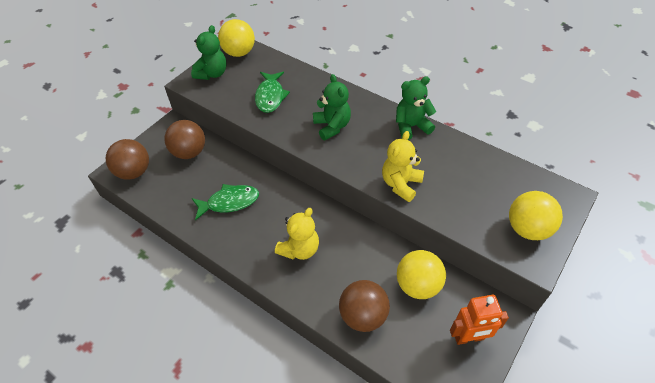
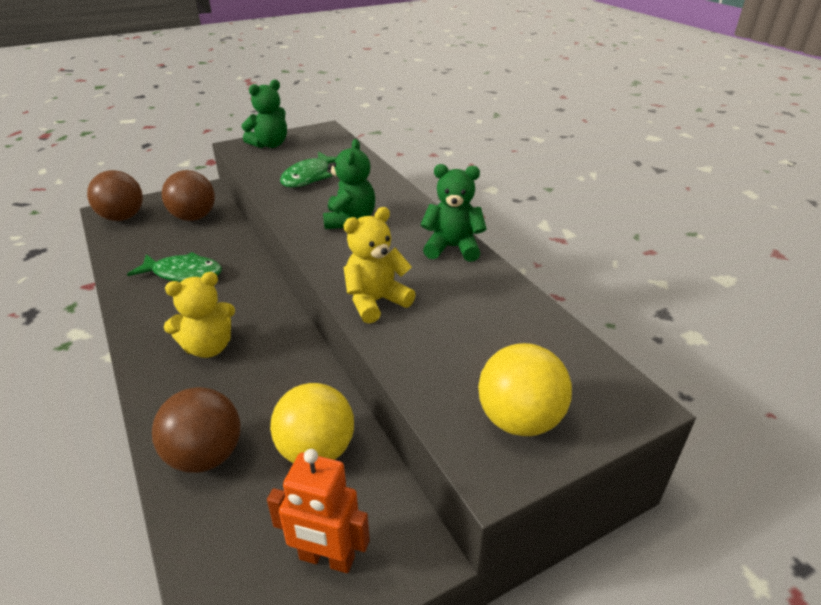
camera: 25 degrees right, 15 degrees down
yellow ball [218,19,255,57] -> none

